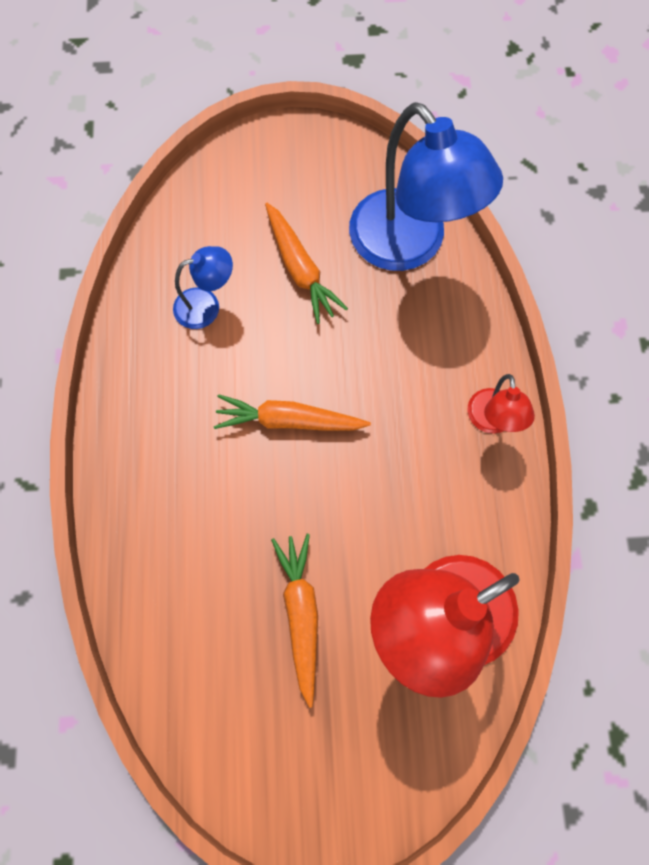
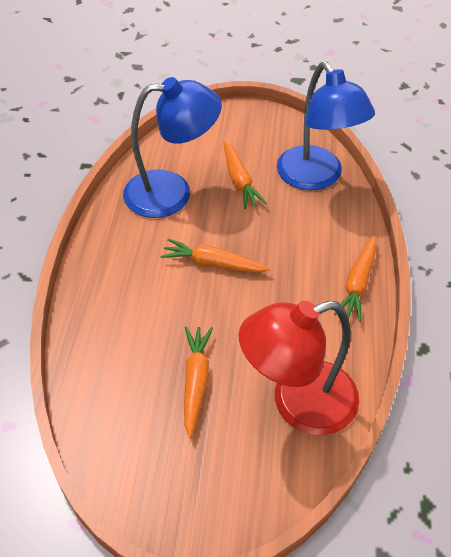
camera: 10 degrees right, 20 degrees down
blue lamp [173,246,233,329] -> blue lamp [123,77,222,218], size x2.13
red lamp [468,374,535,434] -> orange carrot [334,235,377,322]

